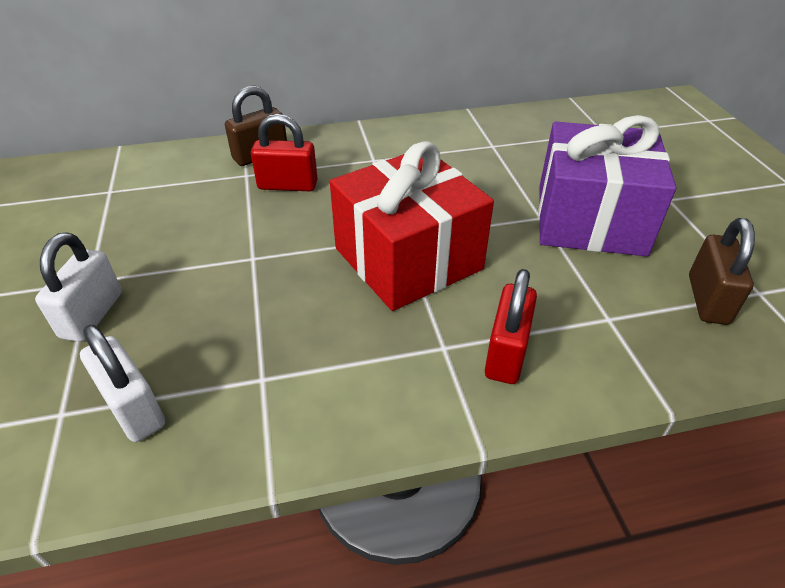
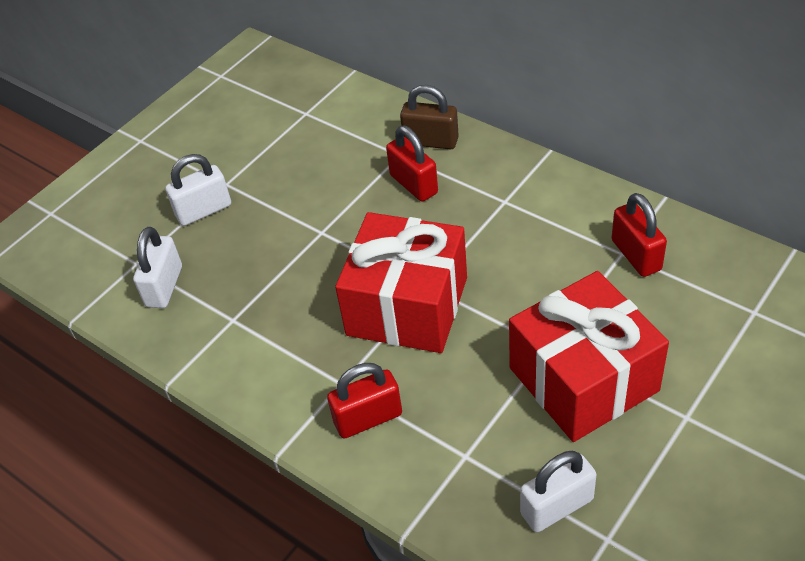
camera: 55 degrees right, 5 degrees up
purple gift [538,115,676,257] -> red gift [509,271,669,442]
brown padlock [689,218,755,325] -> white padlock [520,451,596,532]
none -> red padlock [611,193,667,277]

